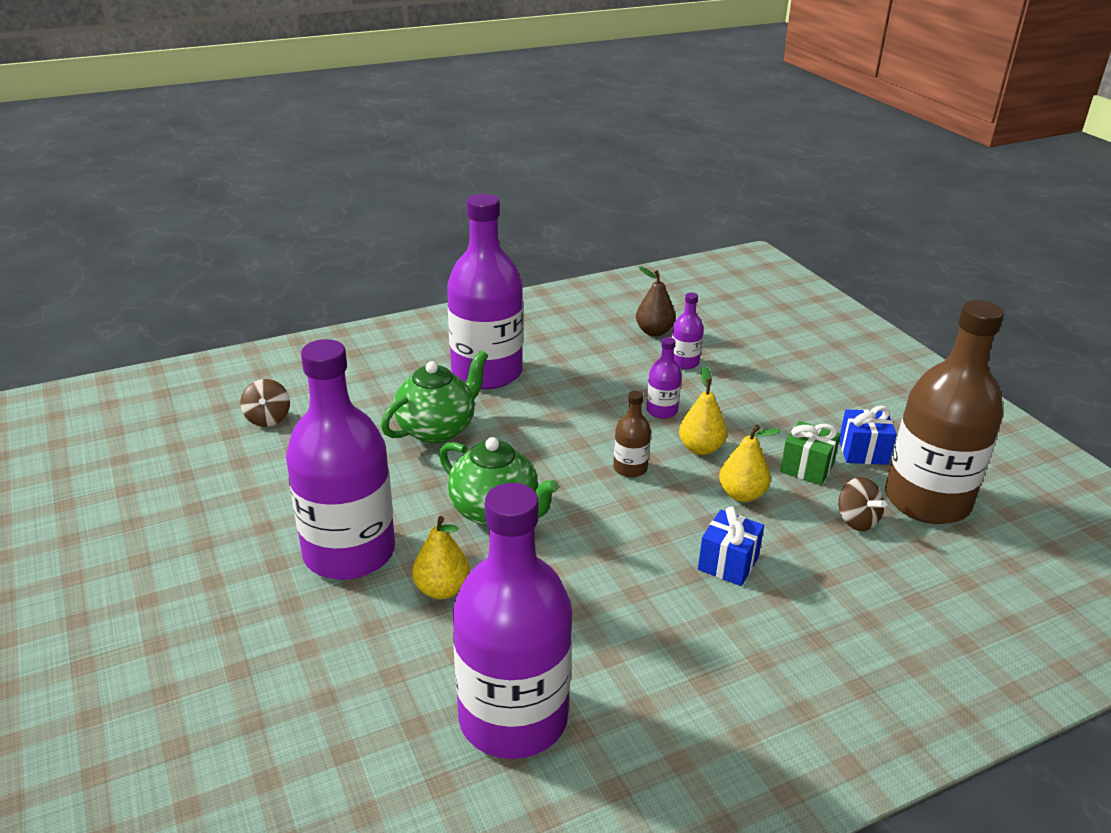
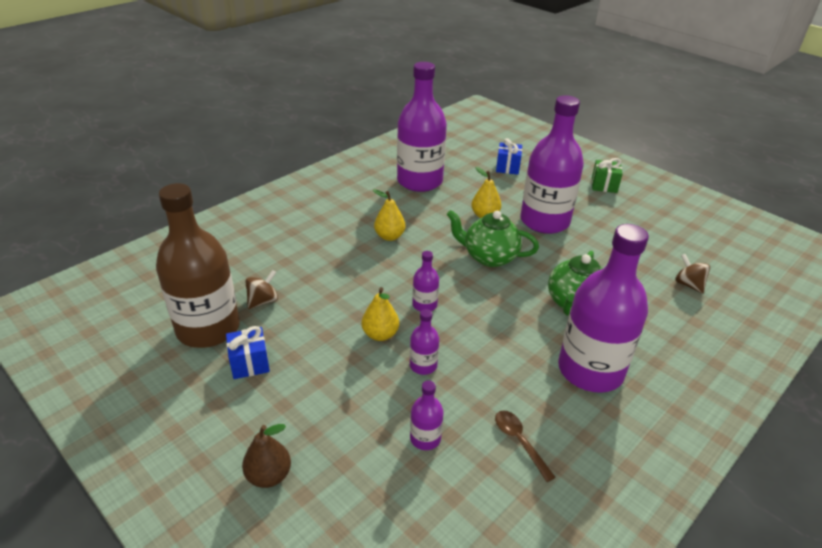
camera: 160 degrees right, 5 degrees up
brown bottle [613,391,651,478] -> purple bottle [412,251,439,312]
brown pear [636,267,676,336] -> brown pear moved to [242,424,291,488]
blue gift [698,506,764,586] -> blue gift moved to [496,138,522,175]
yellow pear [719,425,781,502] -> yellow pear moved to [373,189,405,241]
green gift [780,421,841,485] -> green gift moved to [592,158,622,193]
brown spinning top [838,477,887,531] -> brown spinning top turned 90 degrees clockwise [245,270,278,309]
none -> brown spoon [495,411,556,482]

